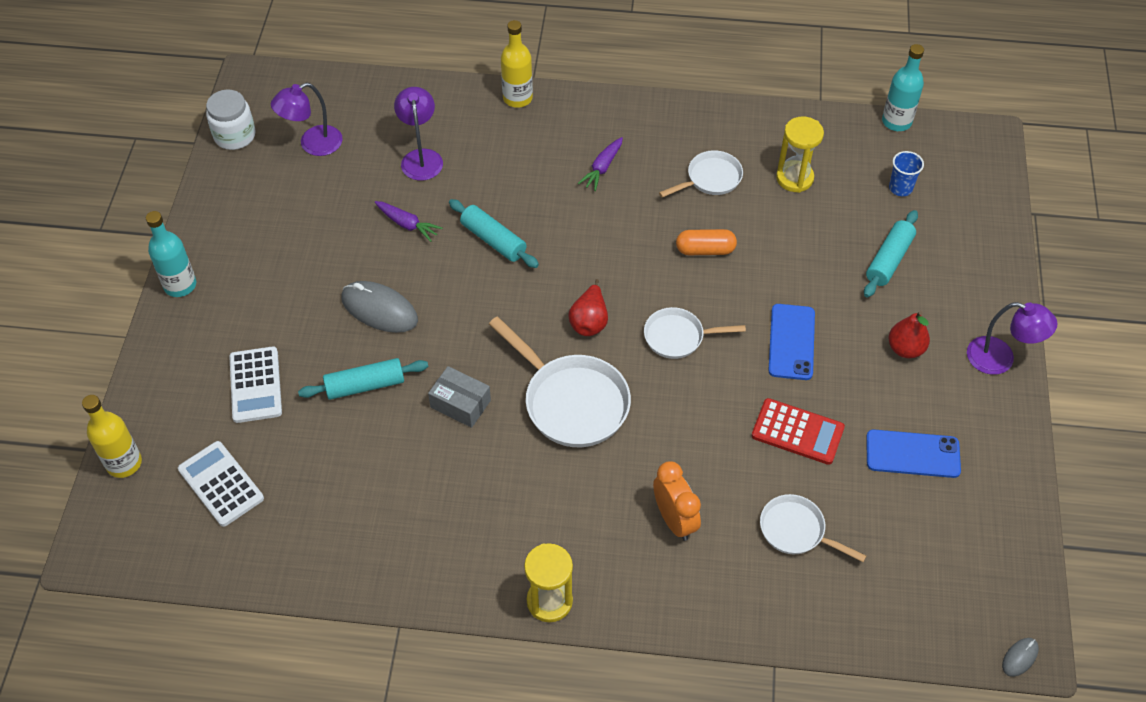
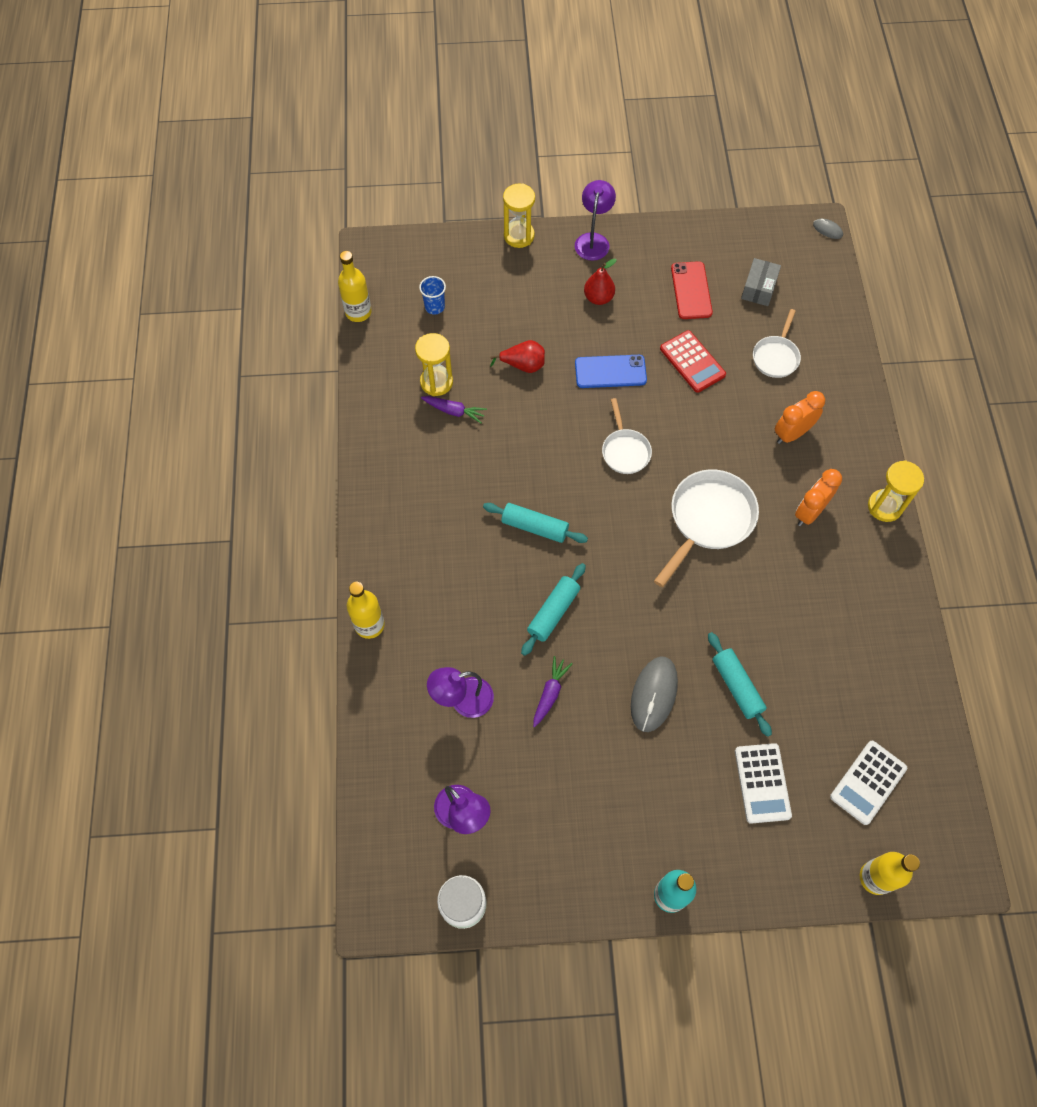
camera: 100 degrees left, 10 degrees up
white calculator [229,346,282,423] -> white calculator turned 105 degrees clockwise [735,743,792,824]
grey box [428,366,491,428] -> grey box moved to [741,258,781,306]
red pear [568,279,608,336] -> red pear moved to [490,340,545,373]
purple carrot [578,137,623,191] -> purple carrot moved to [421,396,487,423]
white pan [659,150,743,198] -> none
orange capsule [676,229,737,255] -> none
red calculator [752,398,845,465] -> red calculator turned 135 degrees clockwise [660,330,726,393]
turquoise rolling pin [864,210,918,297] -> turquoise rolling pin moved to [483,503,588,543]
blue phone [866,429,961,478] -> red phone [671,261,713,319]
turquoise bottle [882,44,924,131] -> yellow bottle [338,251,372,322]
none -> yellow hourglass [503,183,535,248]
none -> orange clock [795,469,842,526]

